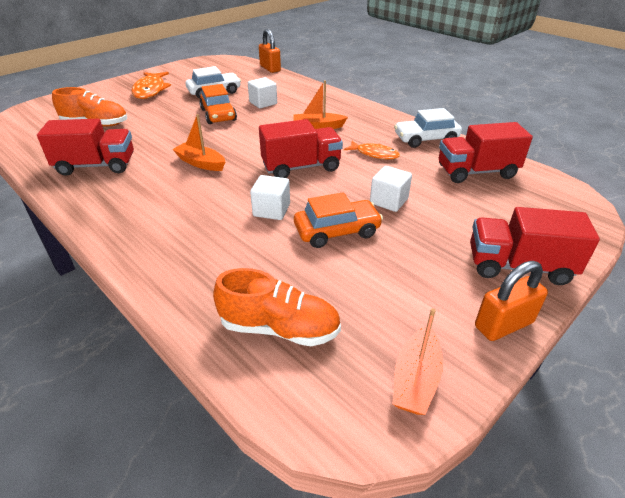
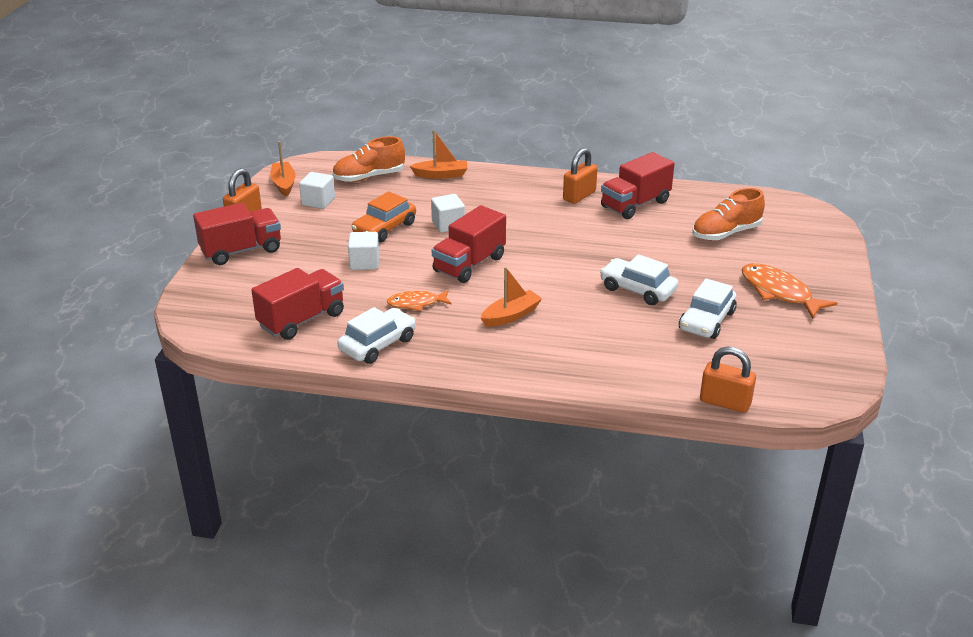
camera: 145 degrees right, 5 degrees down
orange boat [172,114,225,171] -> orange boat moved to [410,130,468,179]
orange car [199,84,237,124] -> white car [600,254,678,305]
white cube [248,77,277,108] -> white cube moved to [299,172,335,209]
none -> orange padlock [563,148,598,204]

